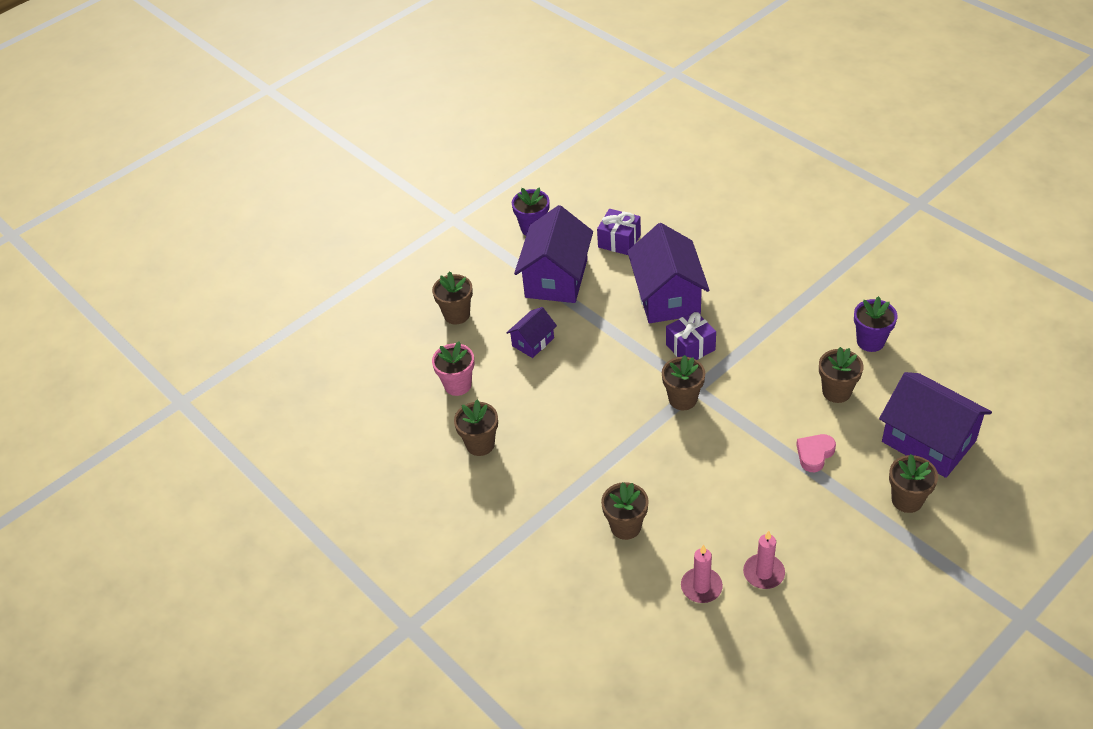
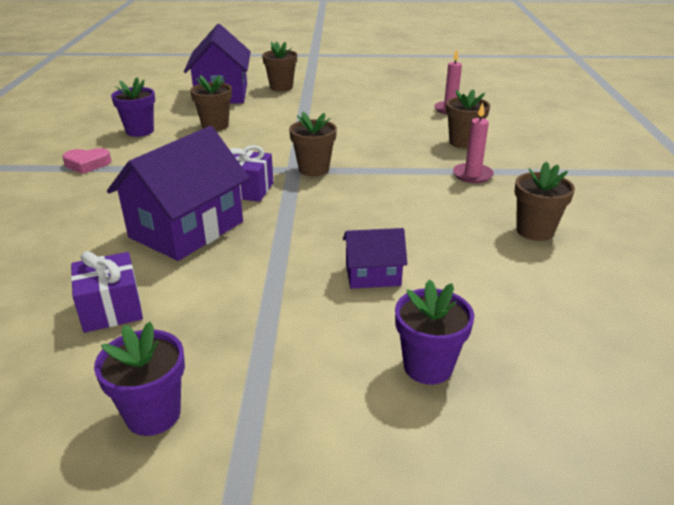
camera: 140 degrees left, 15 degrees down
brown flower pot [432,271,473,325] -> purple flower pot [395,279,474,385]
pink flower pot [432,342,474,396] -> none
purple house [514,205,593,303] -> none
pink candle [743,531,785,589] -> pink candle moved to [453,103,494,183]
pink heart [796,434,836,472] -> pink heart moved to [63,148,111,174]

